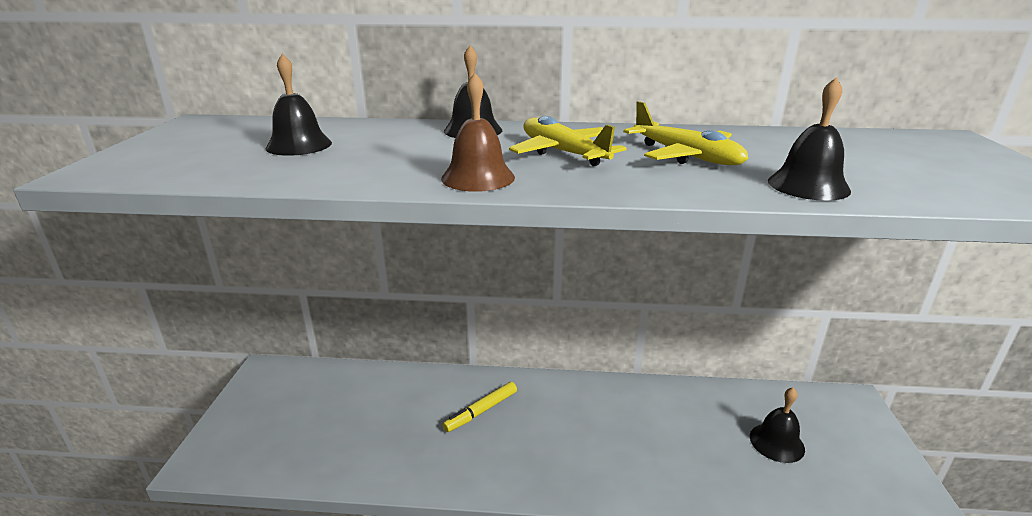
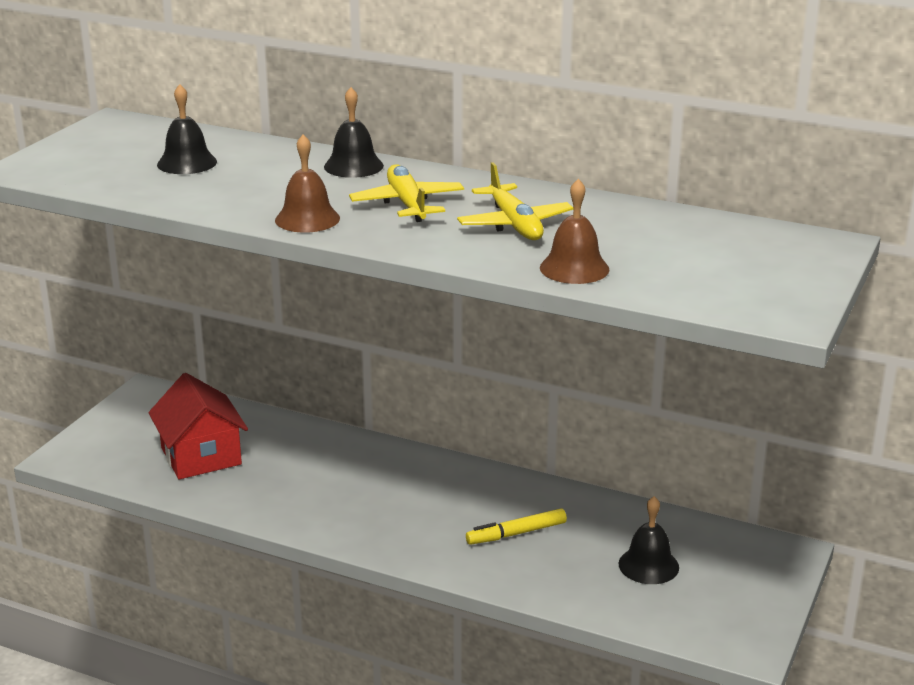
camera: 20 degrees right, 0 degrees up
yellow marker [443,382,517,432] -> yellow marker moved to [466,508,567,545]
black bell [768,77,851,201] -> brown bell [540,179,610,284]
none -> red house [148,373,248,479]

